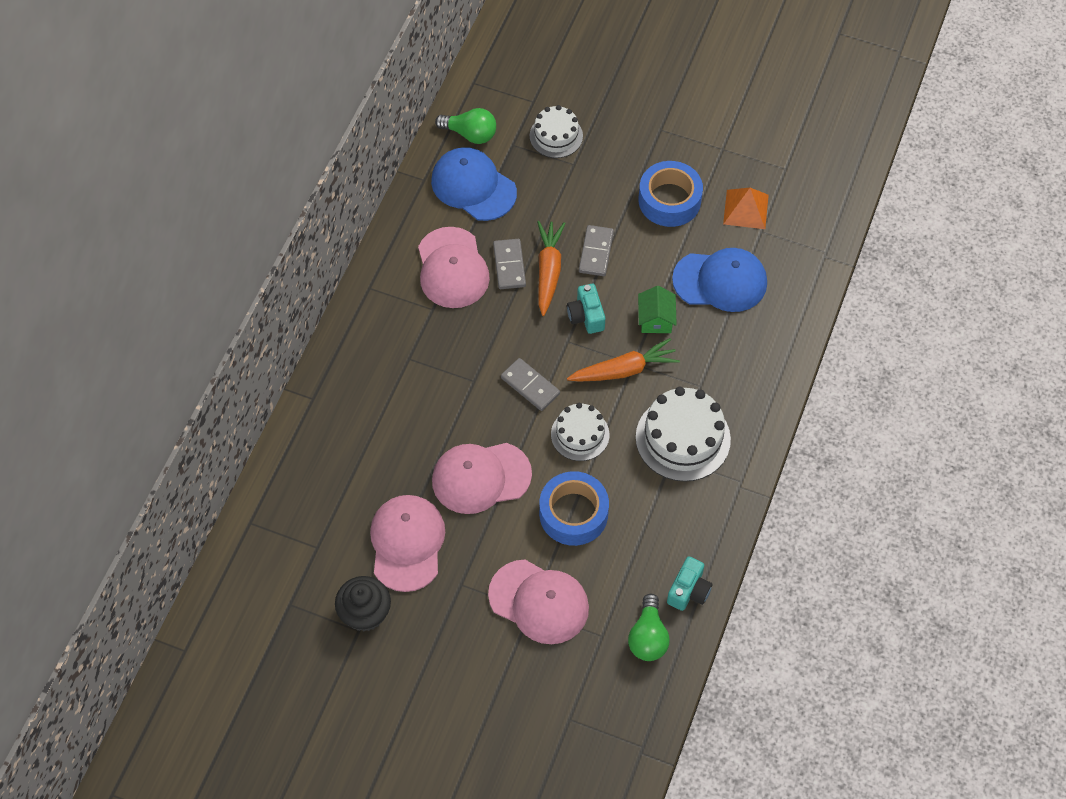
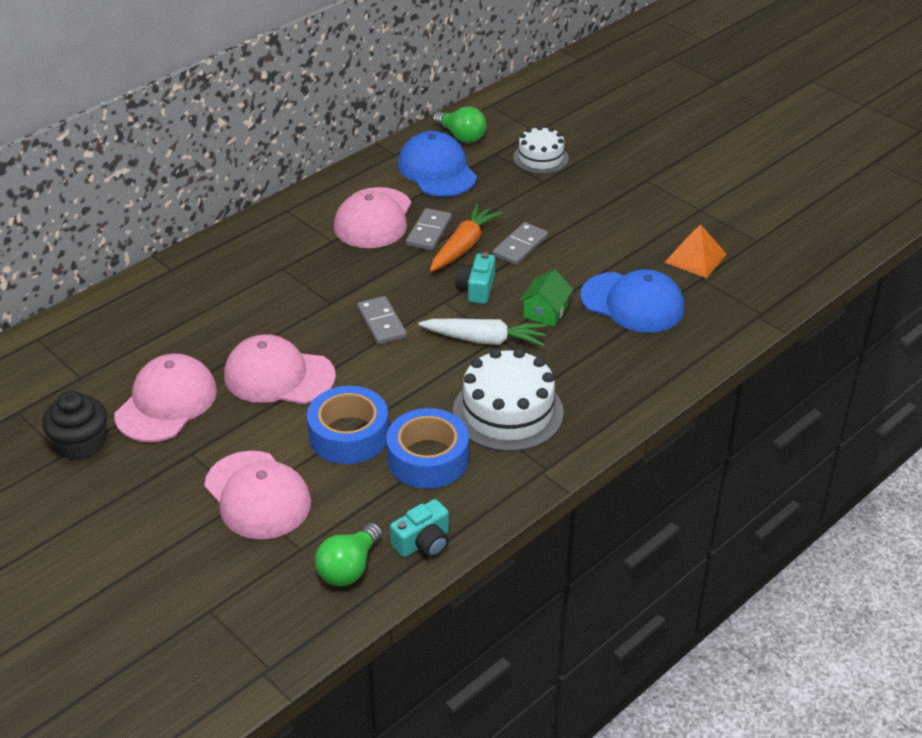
camera: 25 degrees right, 20 degrees down
white cake [551,403,610,461] -> none
orange carrot [567,338,680,382] -> white carrot [418,319,547,346]
blue tape [639,161,703,227] -> blue tape moved to [386,408,469,489]

